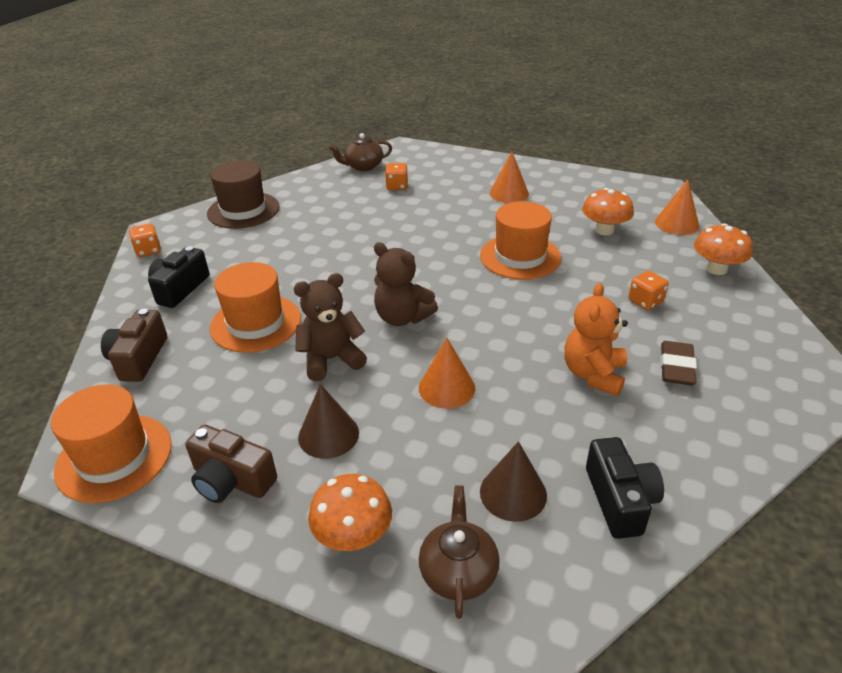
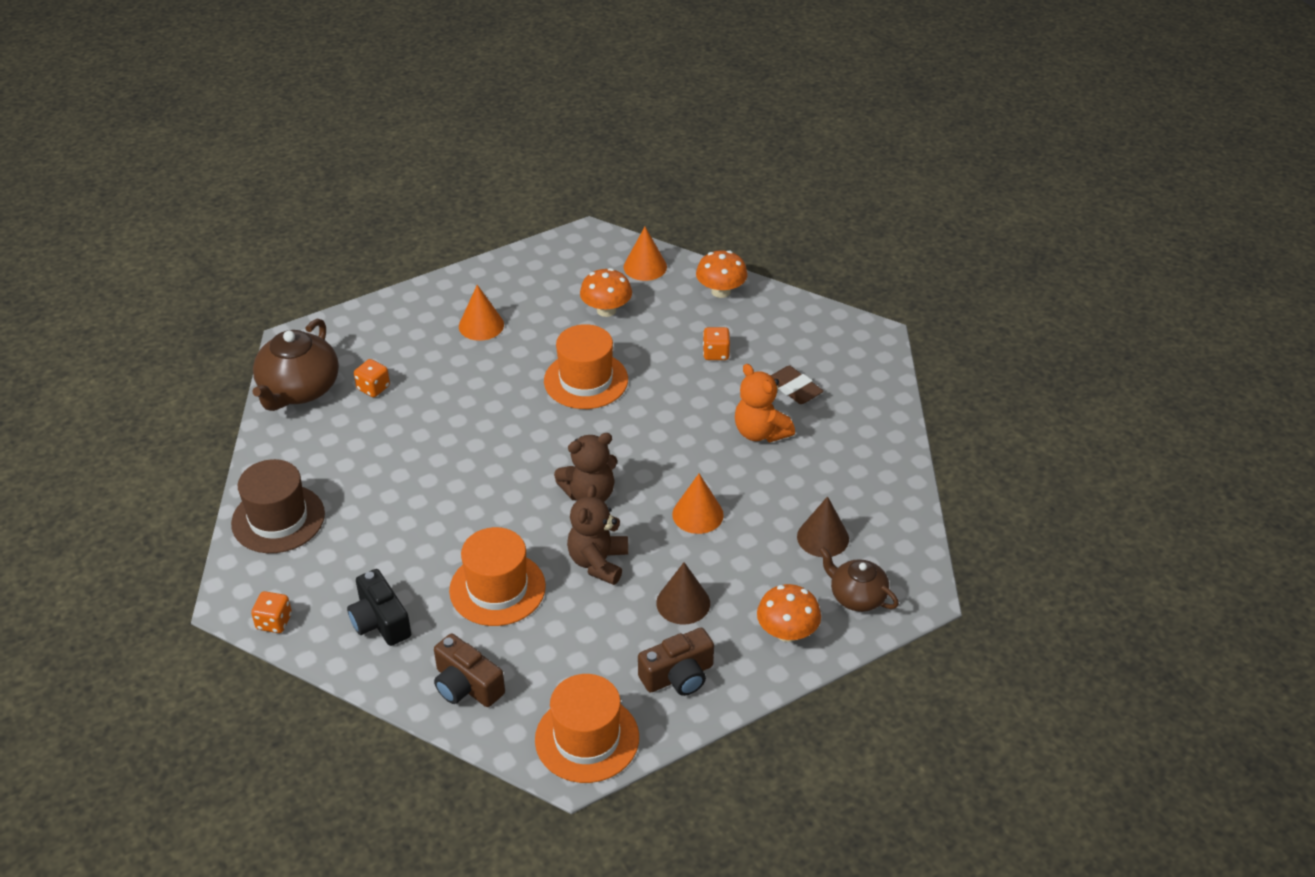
camera: 55 degrees left, 5 degrees up
brown teapot [329,133,392,171] -> brown teapot [252,319,339,411], size x1.65
black camera [586,437,664,539] -> none

